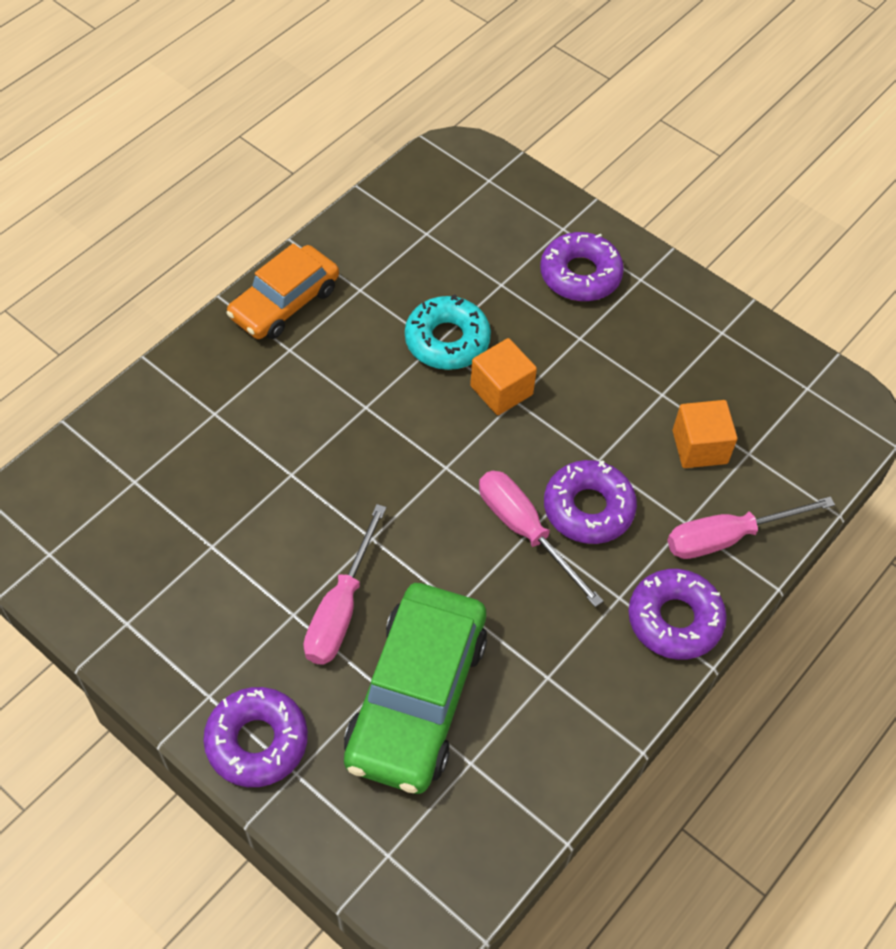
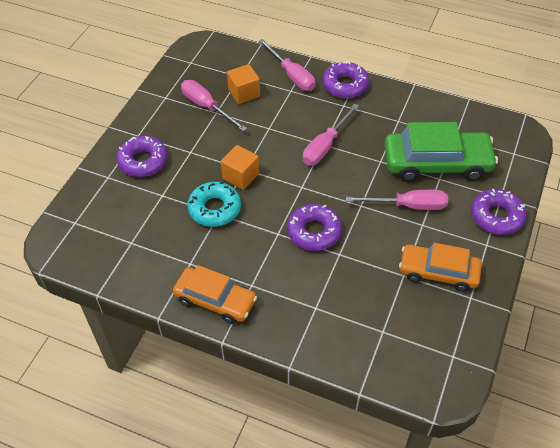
camera: 105 degrees left, 5 degrees down
purple donut [544,460,637,544] -> purple donut moved to [287,204,342,251]
none -> pink screwdriver [181,80,247,131]
none -> orange car [399,243,482,292]

